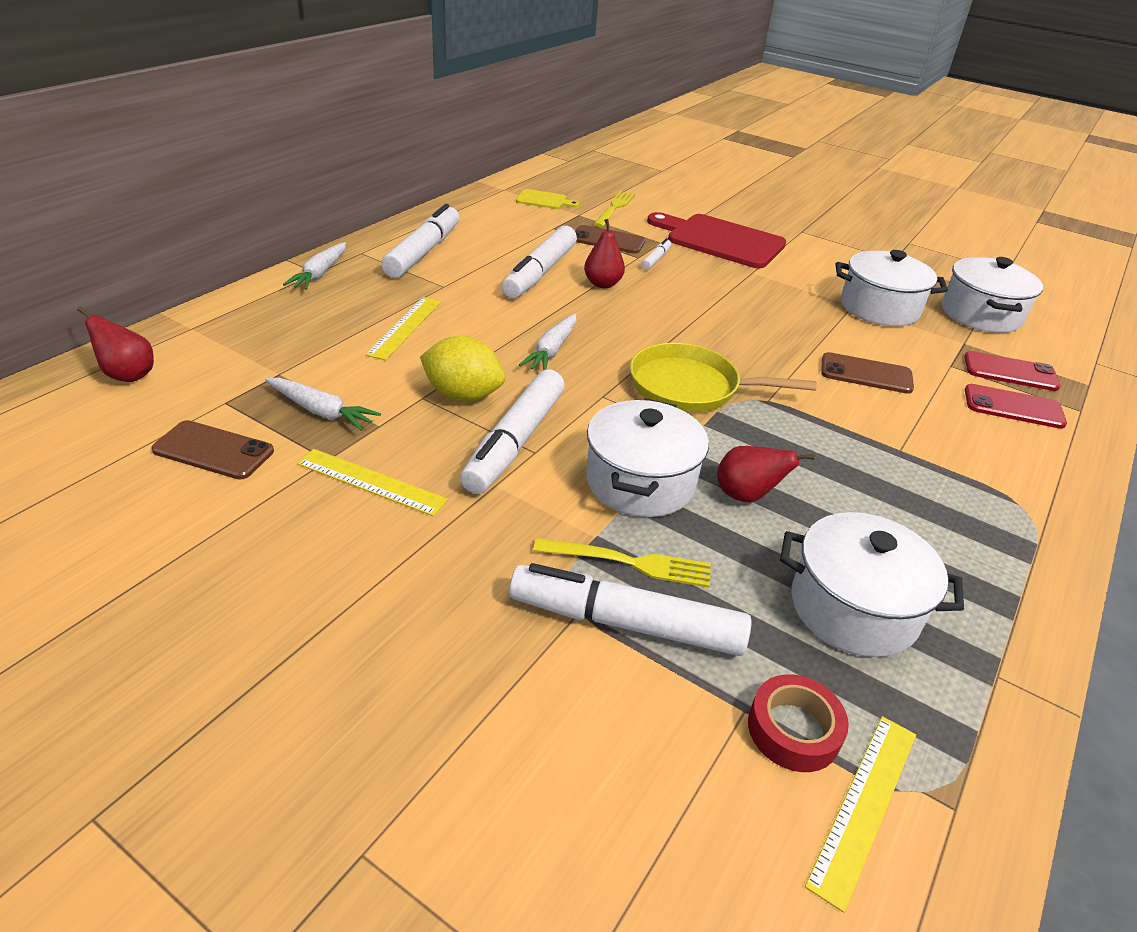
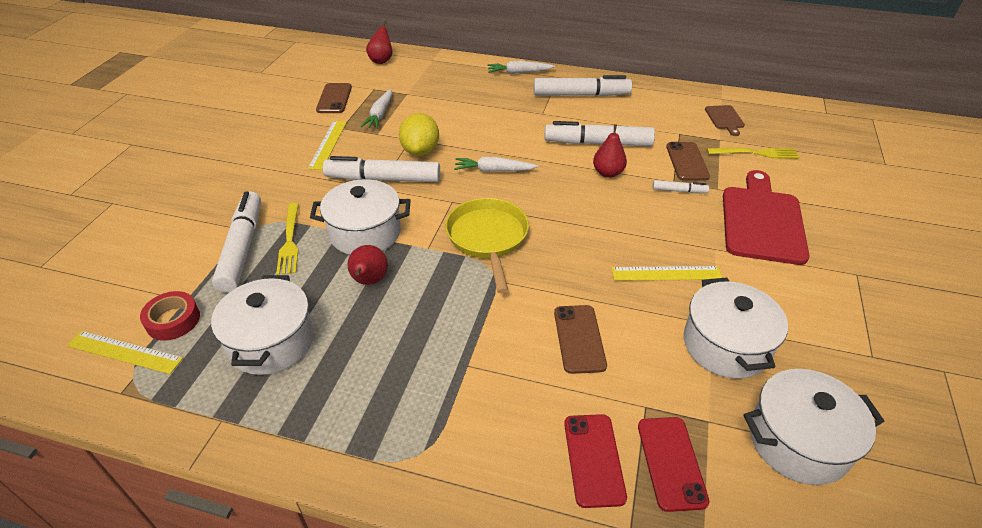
camera: 75 degrees right, 5 degrees up
yellow ruler [366,297,441,360] -> yellow ruler moved to [611,266,723,281]
yellow cutting board [516,189,579,209] -> brown cutting board [705,105,745,136]

